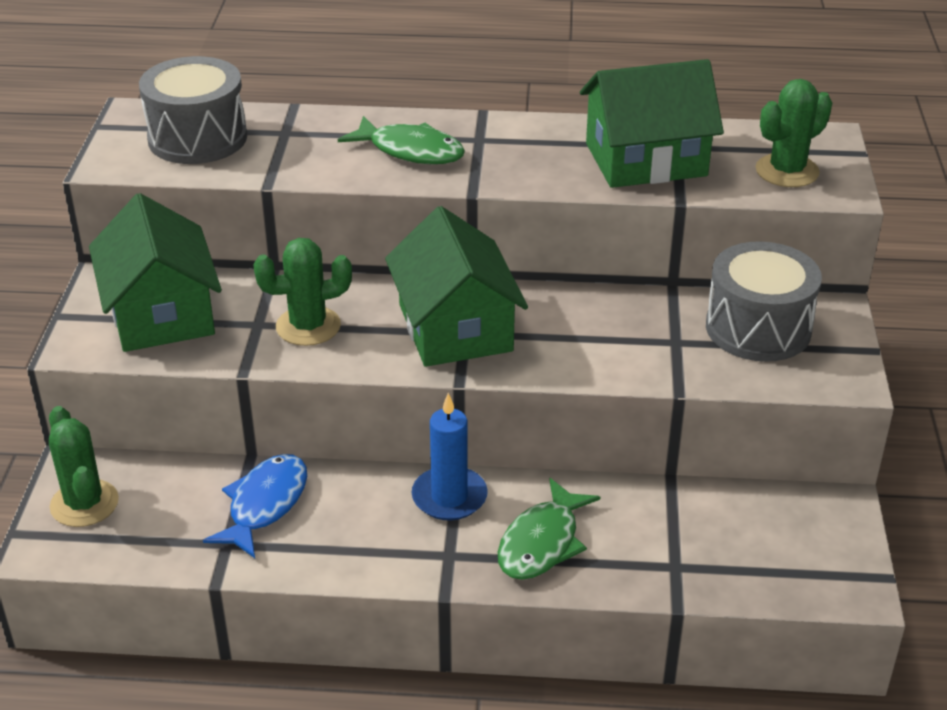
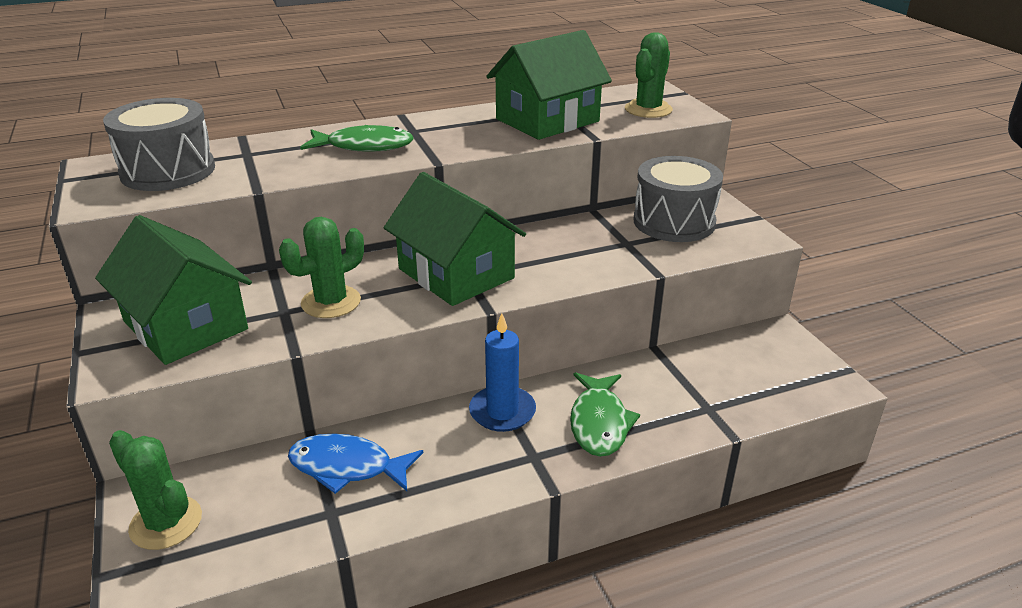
camera: 25 degrees left, 5 degrees down
blue fish [203,454,307,558] -> blue fish turned 75 degrees counterclockwise [288,433,423,494]

